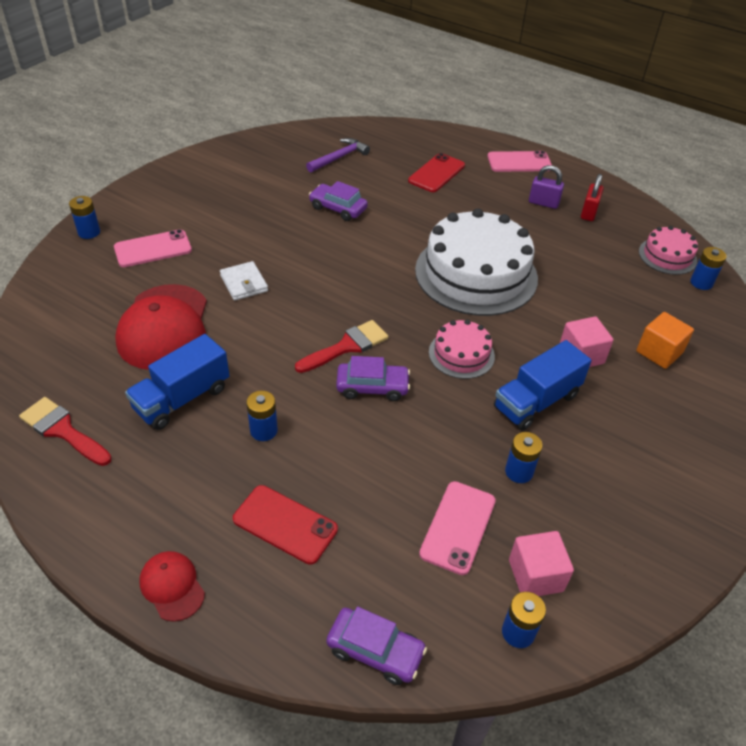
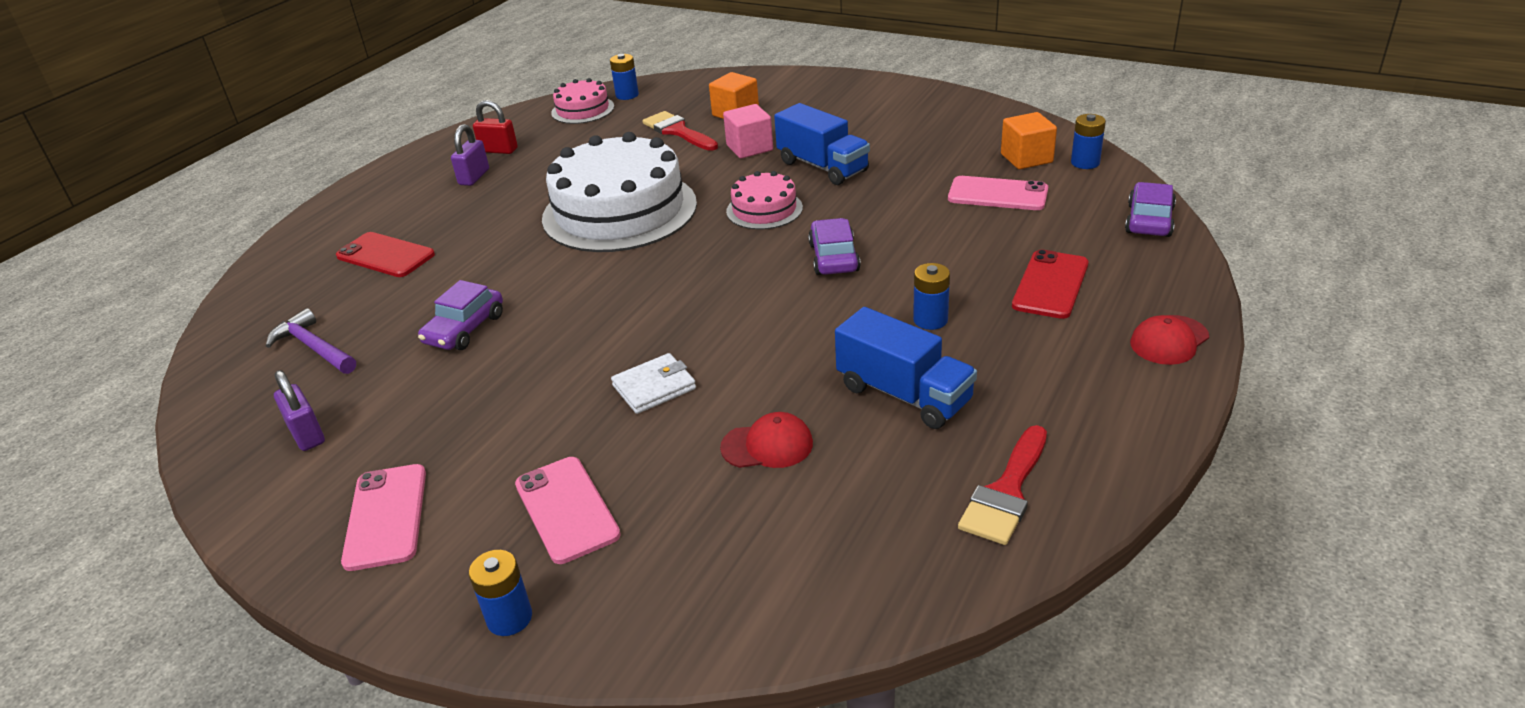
camera: 90 degrees left, 10 degrees down
red cap [115,284,207,370] -> red cap [720,412,813,468], size x0.49
red brush [295,320,388,373] -> red brush moved to [643,111,718,151]
pink phone [487,151,552,172] -> pink phone moved to [341,464,426,571]
blue battery [505,432,542,483] -> none
pink cube [509,531,574,596] -> orange cube [1001,112,1057,169]
none -> purple padlock [274,370,325,451]

